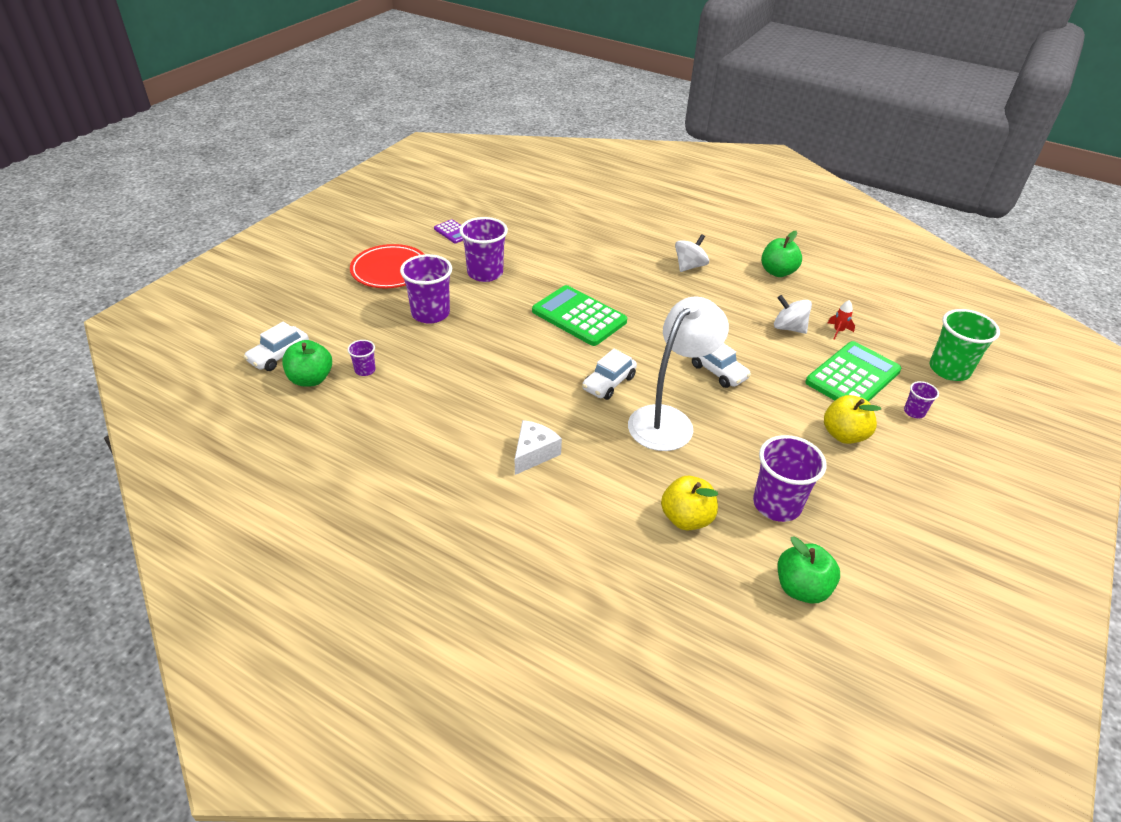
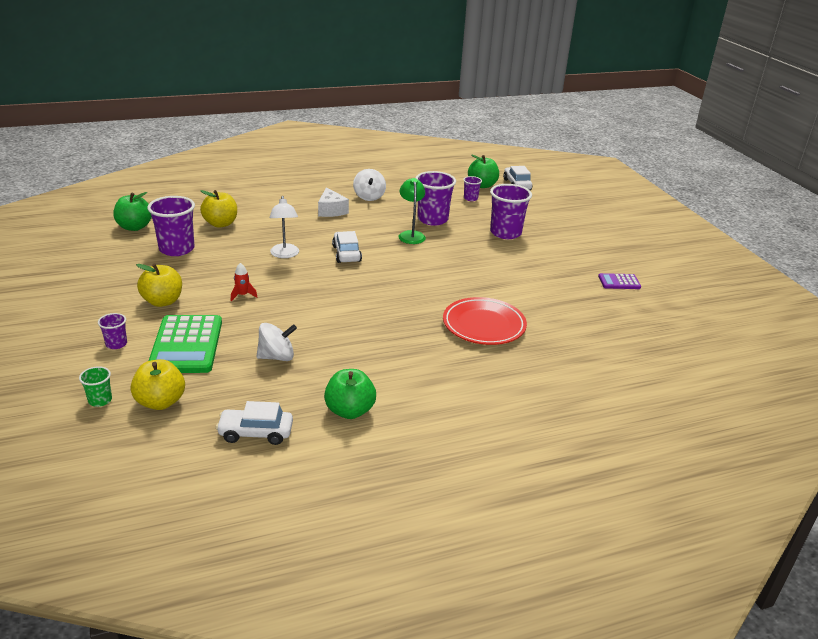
camera: 130 degrees right, 10 degrees down
red plate [350,244,424,288] -> red plate moved to [443,297,527,345]
purple cup [459,217,508,282] -> purple cup moved to [416,171,456,226]
green calculator [532,285,627,346] -> none
white lamp [628,296,729,451] -> white lamp [269,196,299,258], size x0.57
white spinning top [675,234,709,272] -> white spinning top moved to [353,169,386,201]
white car [692,343,751,388] -> white car moved to [216,401,293,445]
red rocket [828,300,855,340] -> red rocket moved to [231,263,258,301]
green cup [930,309,1000,381] -> green cup [79,366,112,407], size x0.49
none -> yellow apple [130,359,185,410]
none -> green lamp [399,178,426,244]

